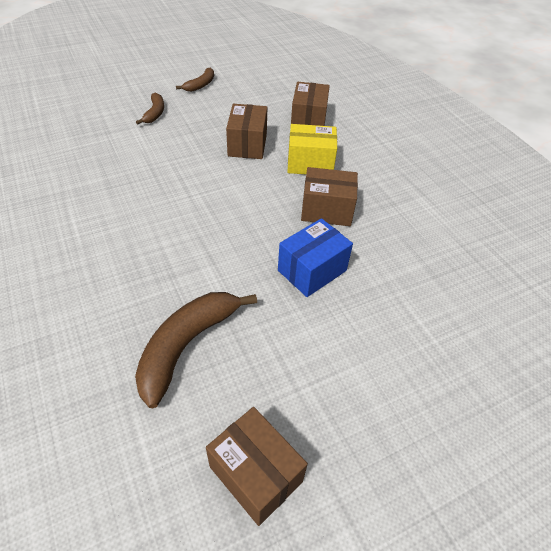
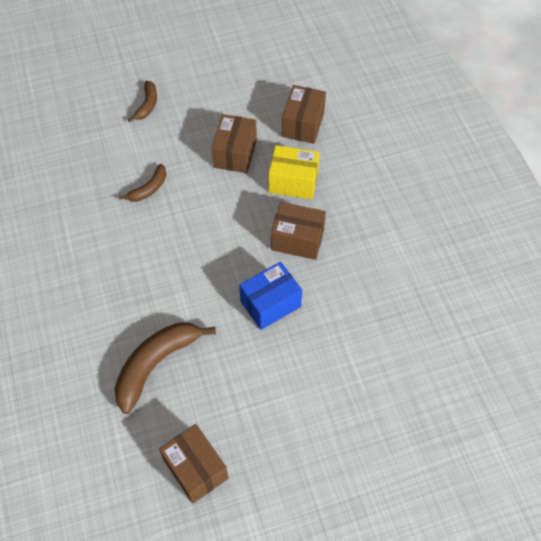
camera: 10 degrees right, 10 degrees up
brown banana [176,68,214,92] -> brown banana moved to [118,164,166,202]

